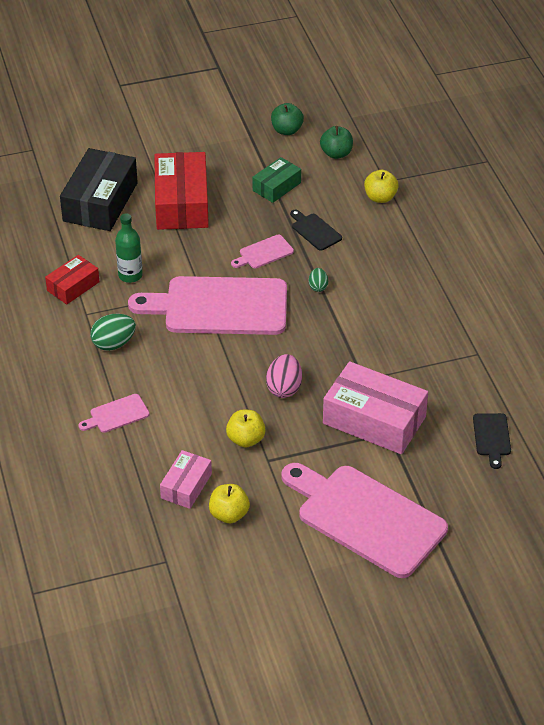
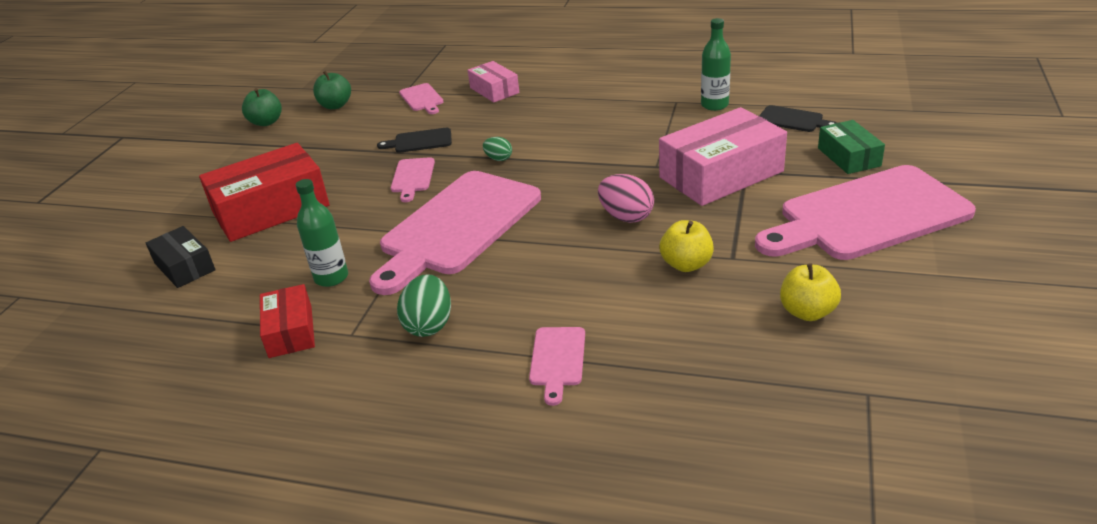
camera: 55 degrees left, 10 degrees down
black box [60,148,138,231] -> black box [146,226,216,288], size x0.55
red box [154,152,209,230] -> red box turned 60 degrees counterclockwise [199,143,330,242]
pink box [160,450,212,509] -> pink box moved to [468,61,519,102]
green box [253,157,301,203] -> green box moved to [818,120,885,174]
yellow apple [364,170,398,203] -> pink cutting board [399,83,444,114]
none -> green bottle [701,18,731,111]

